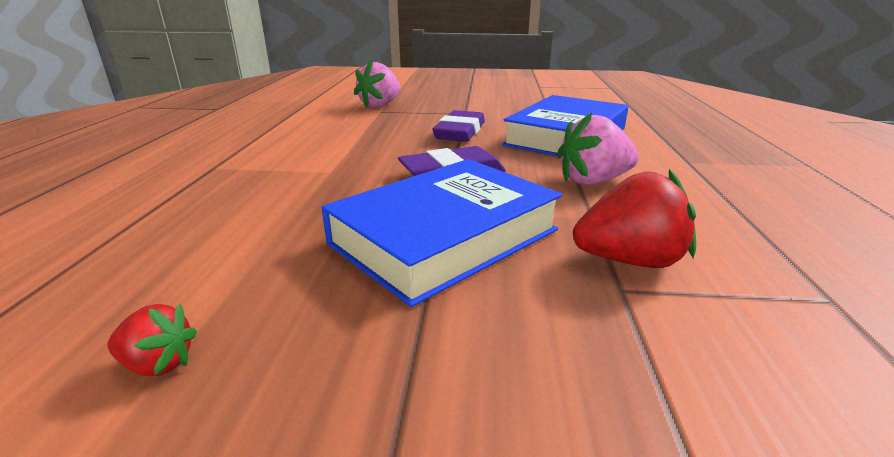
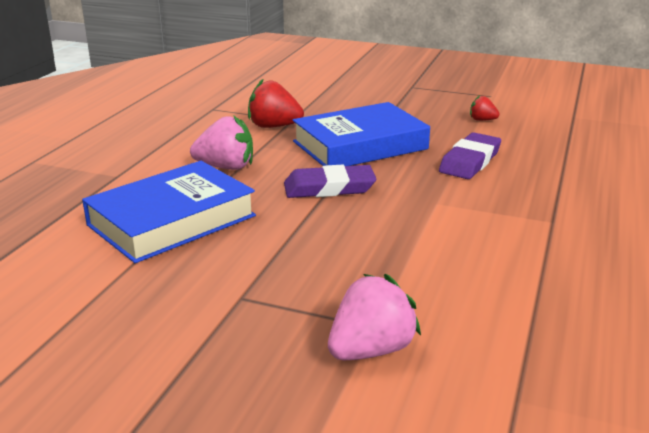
camera: 165 degrees left, 0 degrees up
purple eraser [433,110,485,142] -> purple eraser moved to [439,132,501,179]

